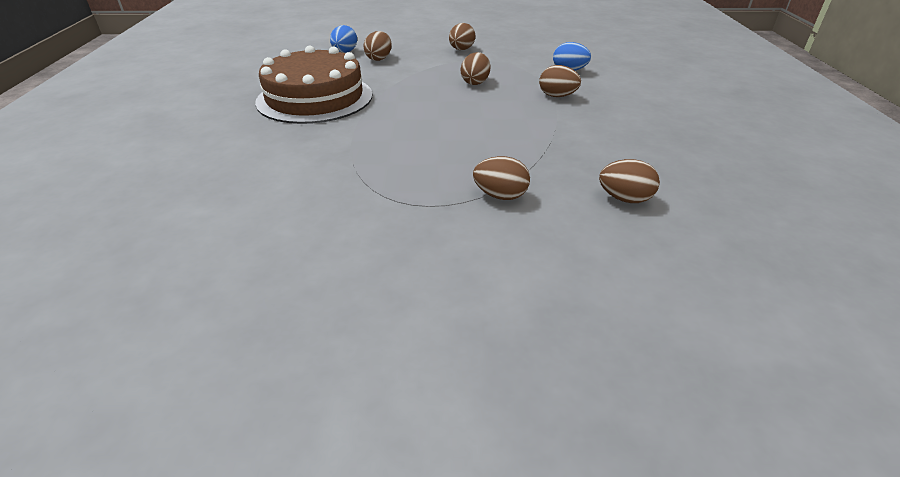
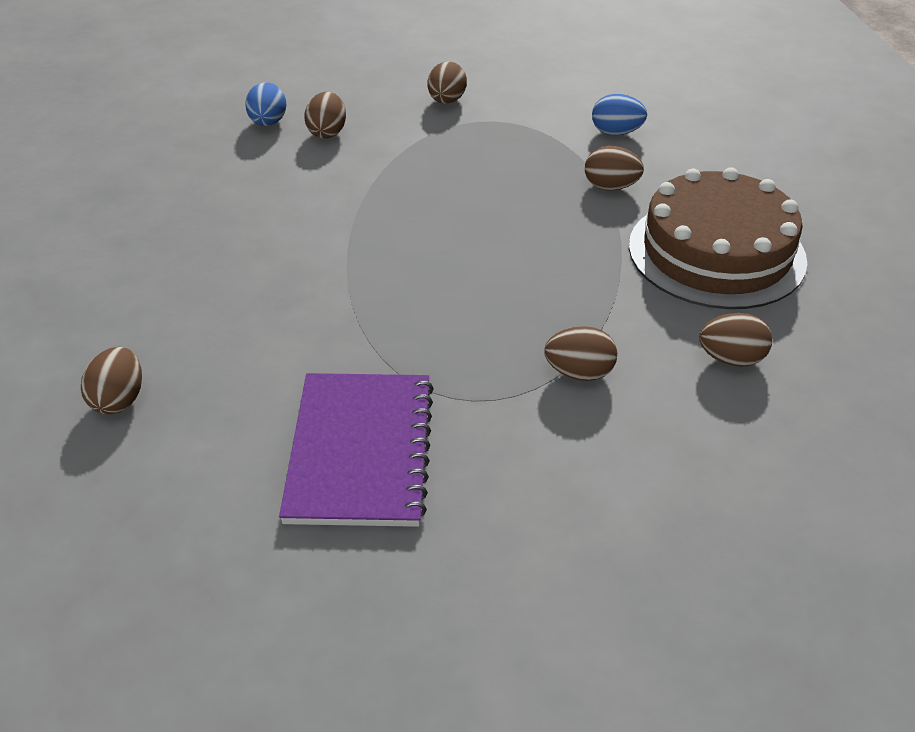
camera: 10 degrees left, 5 degrees up
brown cake [255,45,373,124] -> brown cake moved to [629,167,807,309]
brown egg [461,52,490,85] -> brown egg moved to [81,347,142,414]
none -> purple notebook [279,373,434,527]

